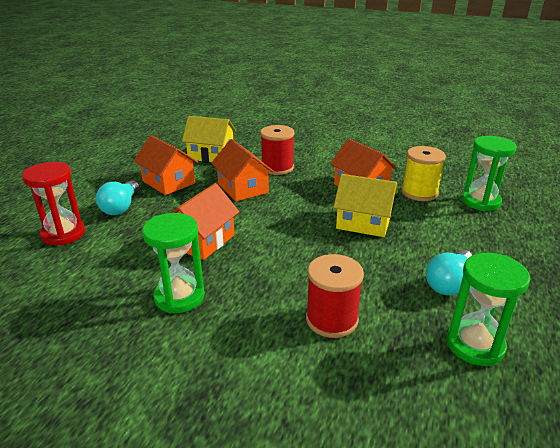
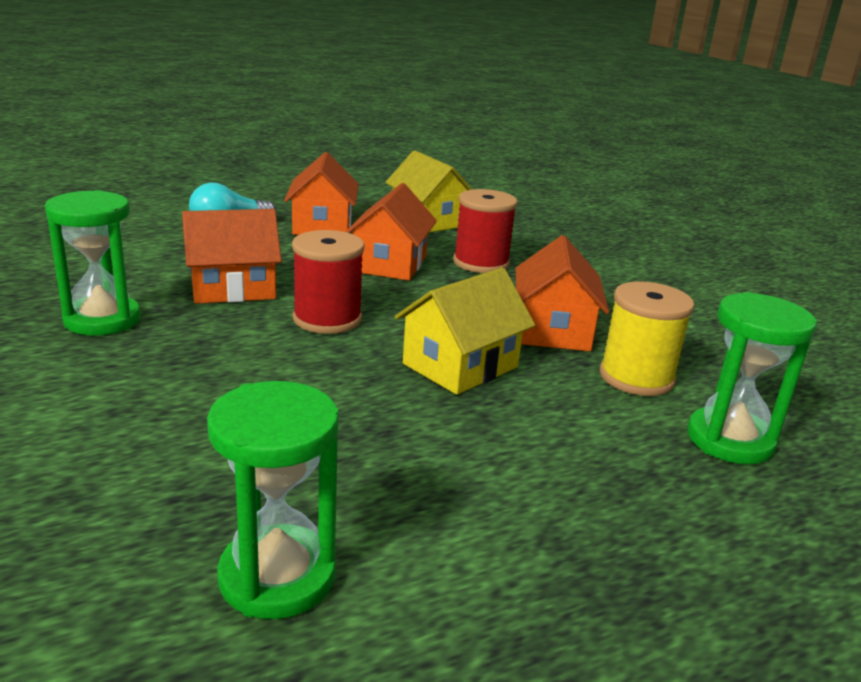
camera: 40 degrees right, 5 degrees down
red hourglass [22,162,85,245] -> none
red spool [306,254,364,338] -> red spool moved to [292,230,365,334]
yellow house [333,174,397,237] -> yellow house turned 75 degrees clockwise [395,268,535,395]
turquoise light bulb [426,249,472,295] -> none

